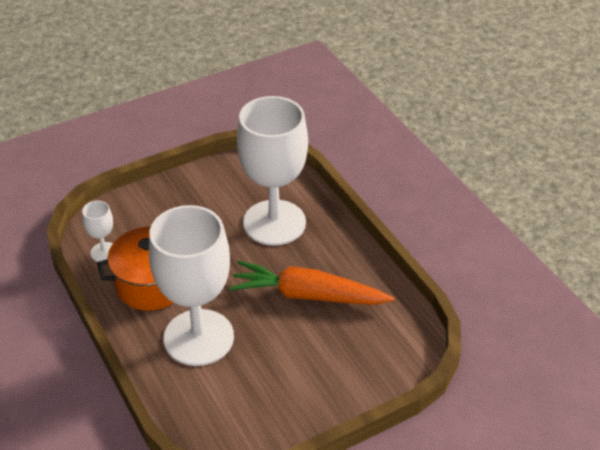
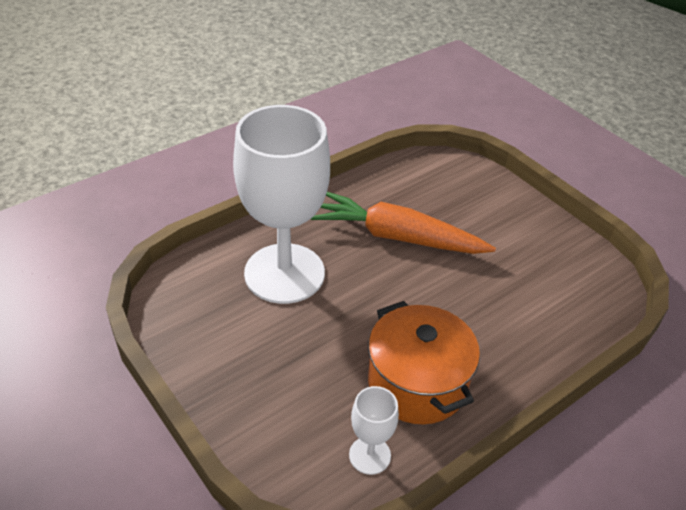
camera: 100 degrees left, 0 degrees up
white goblet [149,205,234,366] -> none
orange carrot [229,261,394,305] -> orange carrot turned 105 degrees clockwise [311,192,496,254]

